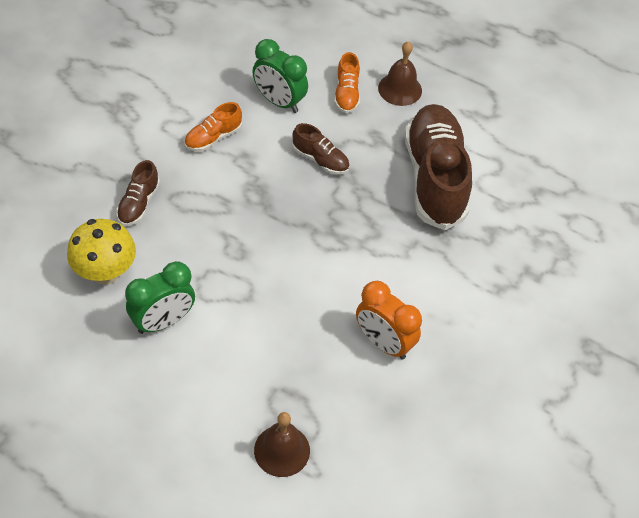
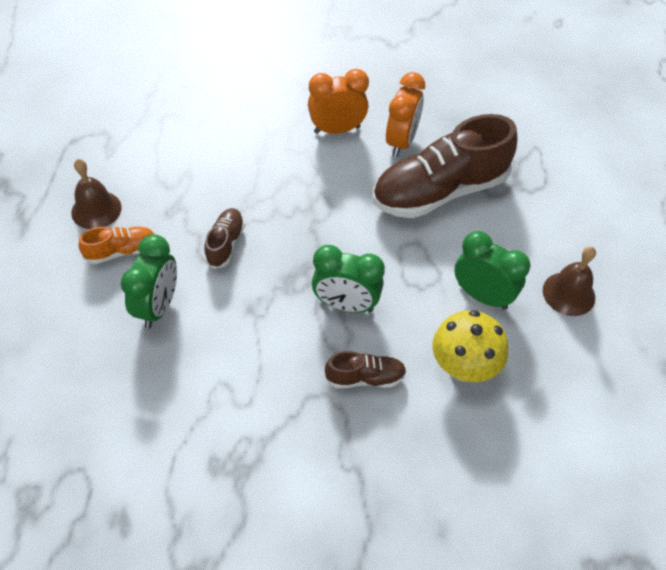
camera: 110 degrees left, 0 degrees up
orange shoe [184,102,242,152] -> none
brown bell [254,412,310,477] -> brown bell moved to [543,246,596,316]
brown shoe [405,104,472,230] -> brown shoe moved to [373,114,518,218]
none -> orange clock [308,69,369,134]
none -> green clock [312,245,385,313]

